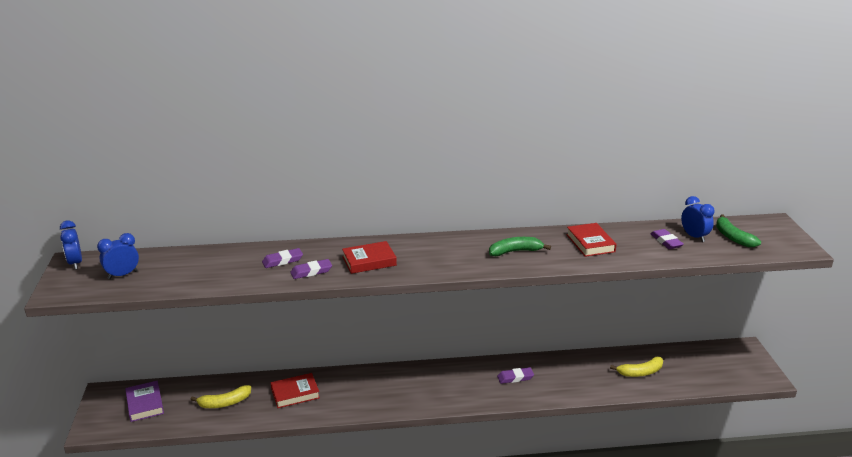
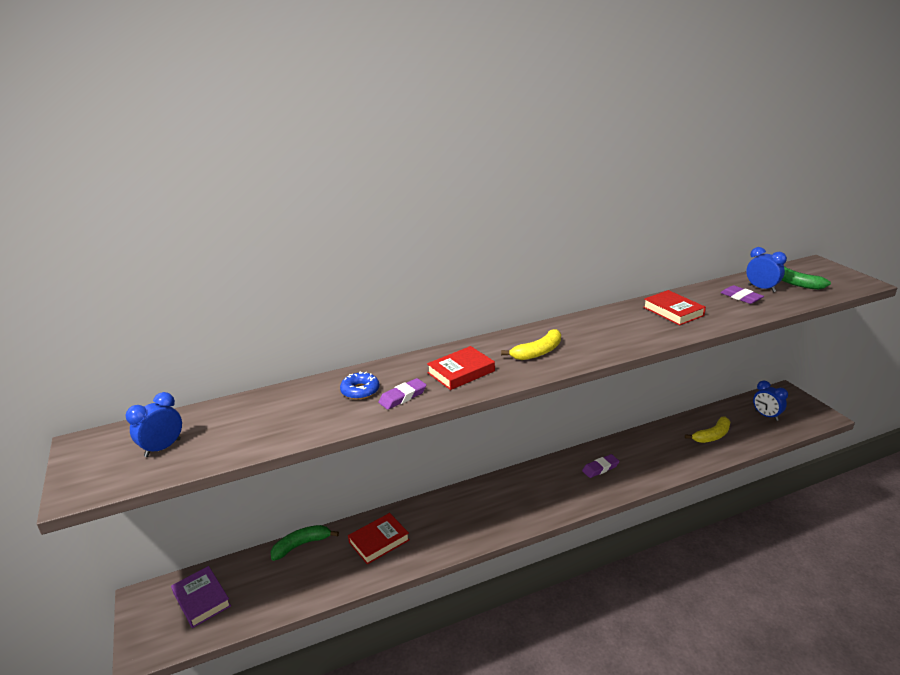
camera: 15 degrees left, 0 degrees up
blue clock [60,220,82,270] -> blue clock moved to [753,381,788,421]
yellow banana [190,385,251,408] -> yellow banana moved to [501,329,561,360]
purple eraser [262,248,303,268] -> blue donut [340,372,380,399]
green banana [489,237,551,256] -> green banana moved to [271,525,339,561]

